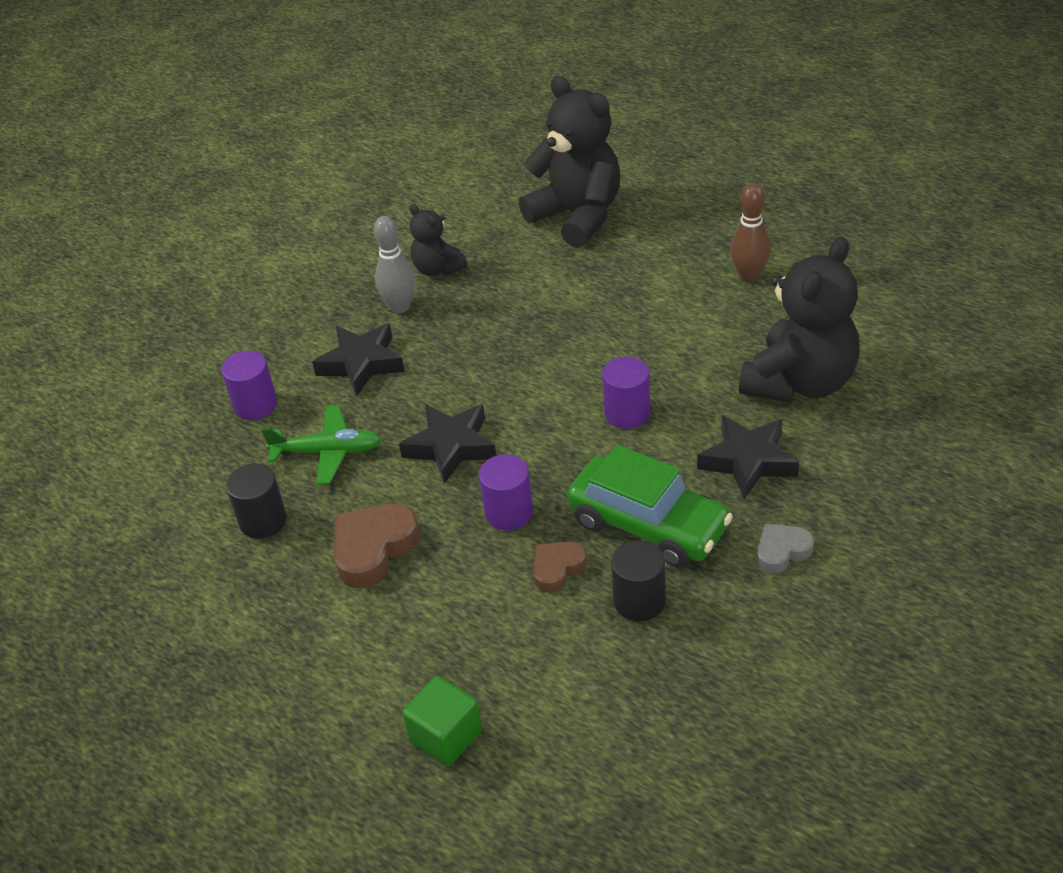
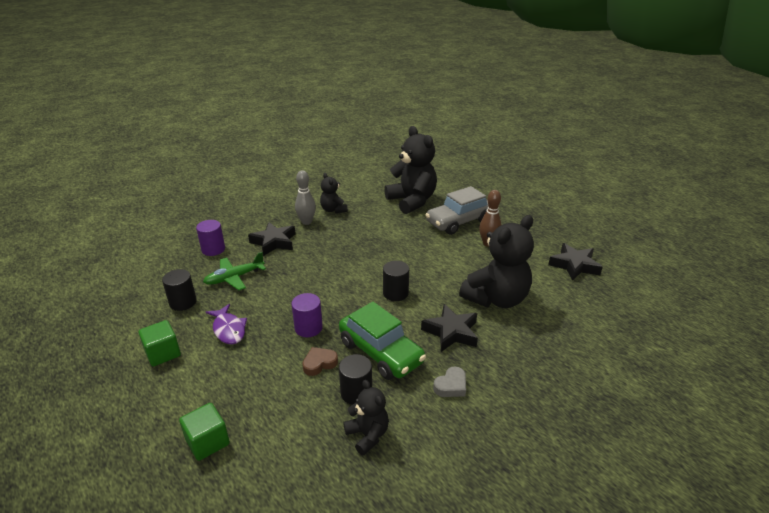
camera: 10 degrees right, 10 degrees down
green plane [261,405,382,485] -> green plane turned 135 degrees clockwise [203,252,266,290]
brown heart [334,503,420,588] -> purple fish [206,304,247,344]
black star [399,404,496,484] -> black star moved to [548,243,603,281]
purple cylinder [602,356,651,429] -> black cylinder [383,261,409,301]
grey heart [756,523,814,573] -> grey heart turned 150 degrees clockwise [433,367,466,397]
none -> green cube [139,320,181,366]
none -> black teddy bear [343,380,389,456]
none -> grey car [425,186,488,235]

